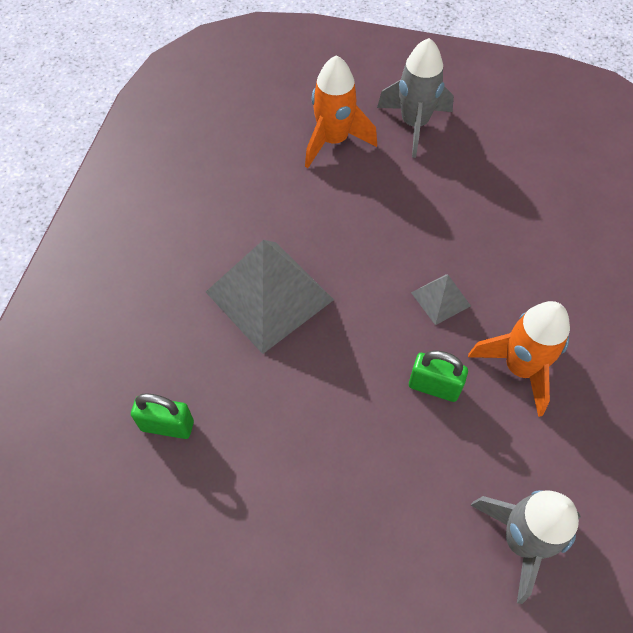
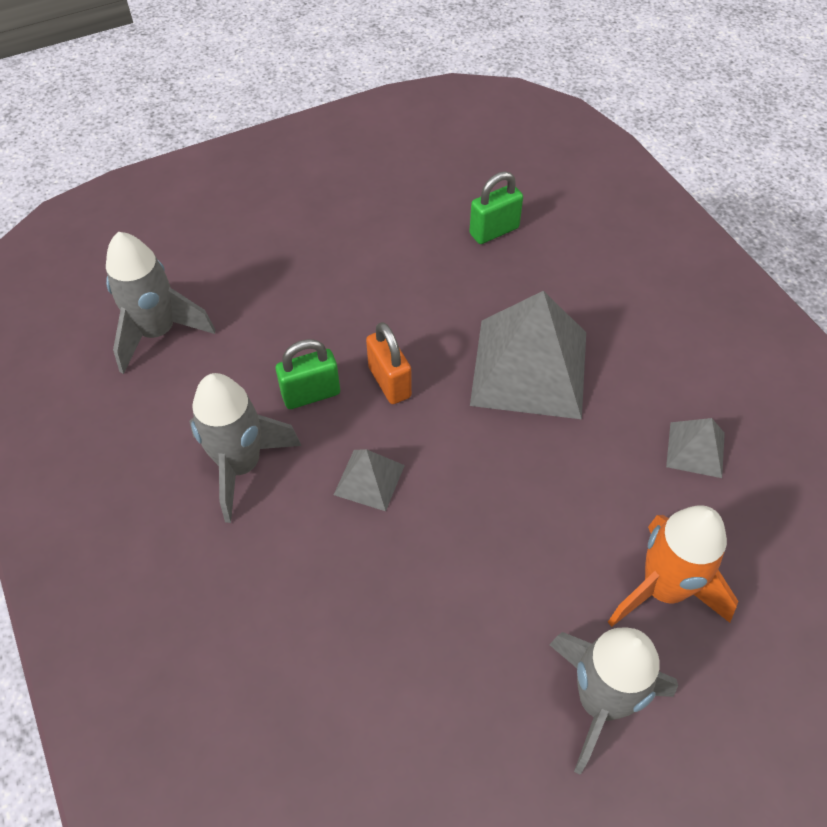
camera: 140 degrees right, 5 degrees down
orange rocket [468,301,570,417] -> grey rocket [189,373,301,523]
none -> orange padlock [366,322,412,404]
none -> grey pyramid [666,418,725,478]

